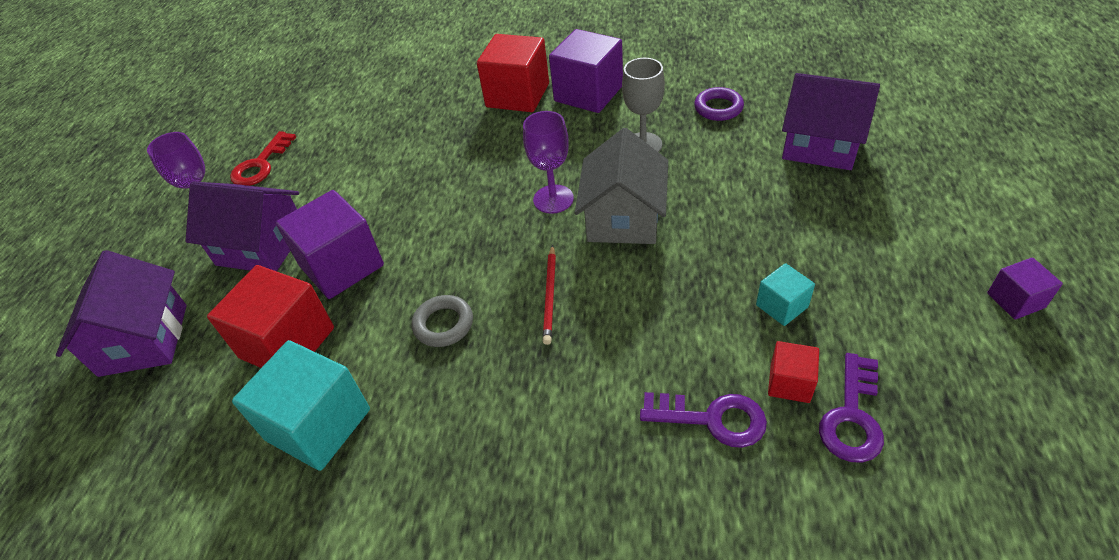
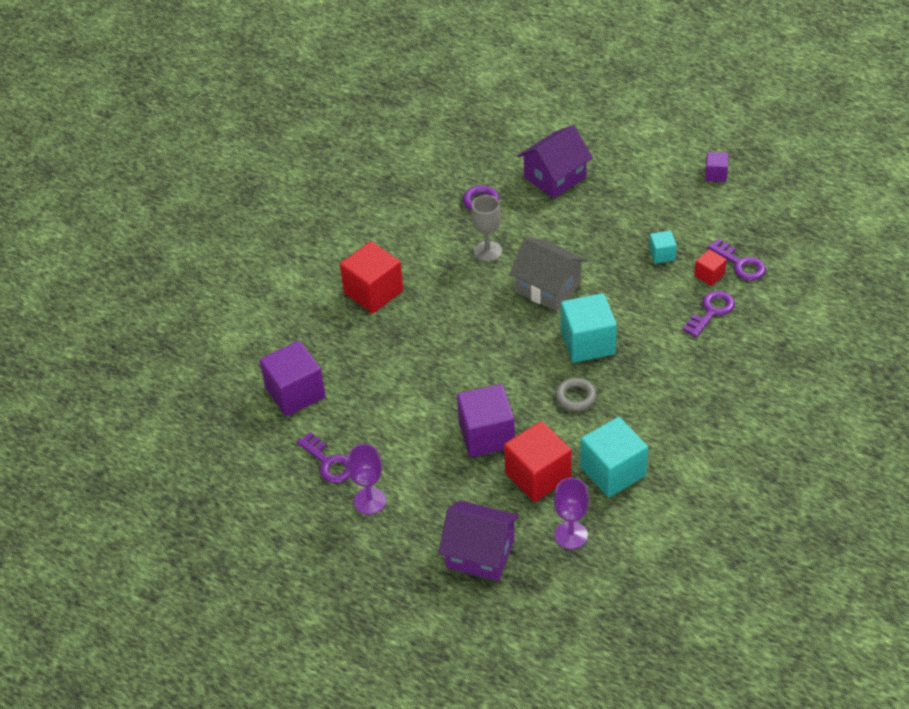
camera: 65 degrees left, 0 degrees up
purple house [185,182,299,271] -> none
red key [230,131,296,186] -> purple key [297,432,350,483]
purple goblet [523,111,574,214] -> purple goblet moved to [554,478,589,549]
red pencil [543,245,556,345] -> turquoise cube [561,293,617,363]
purple cube [549,29,623,113] -> purple cube moved to [260,341,326,416]

